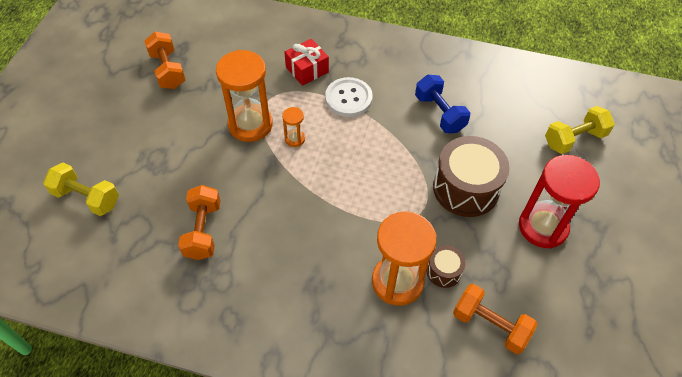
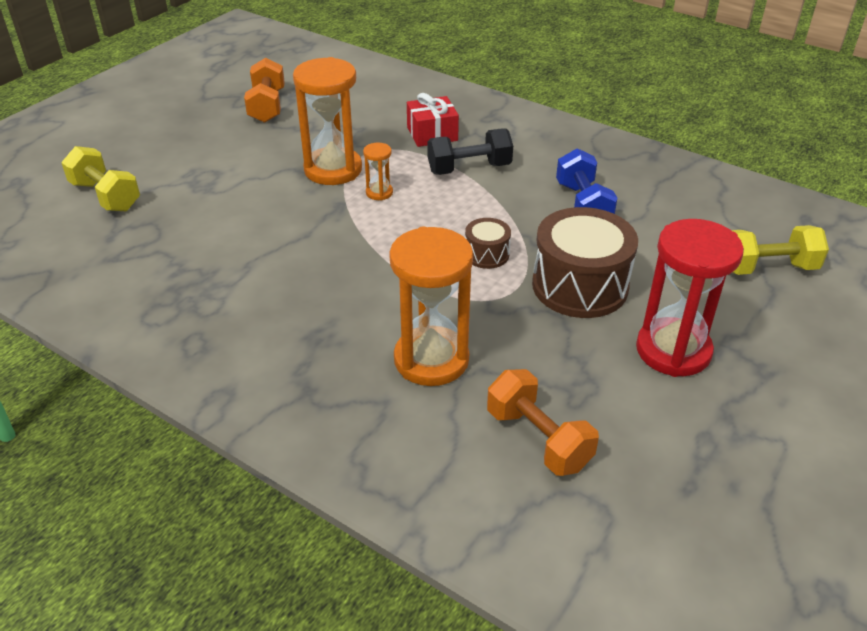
camera: 20 degrees right, 15 degrees down
orange dumbbell [178,185,221,260] -> none
white button [325,77,373,117] -> black dumbbell [427,128,513,175]
brown drum [426,245,466,288] -> brown drum moved to [465,218,511,269]

